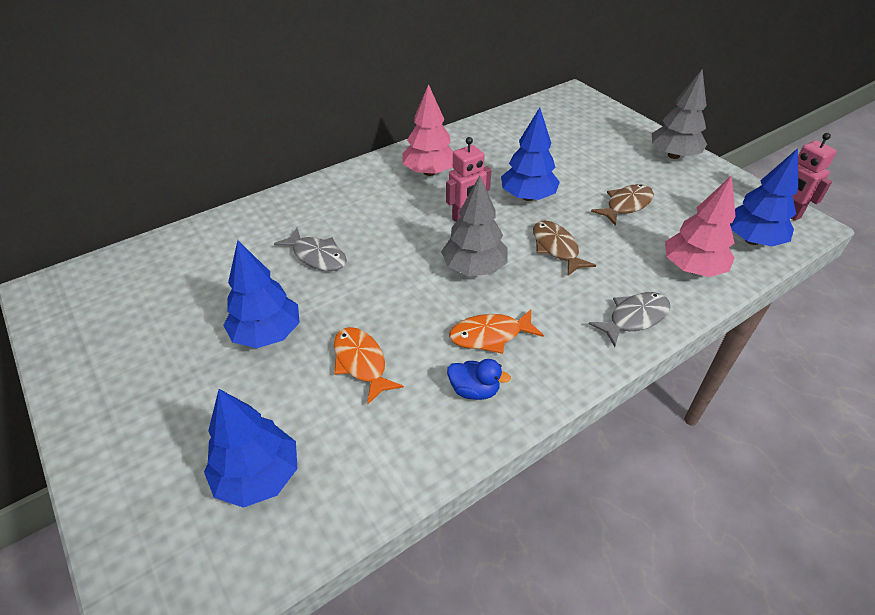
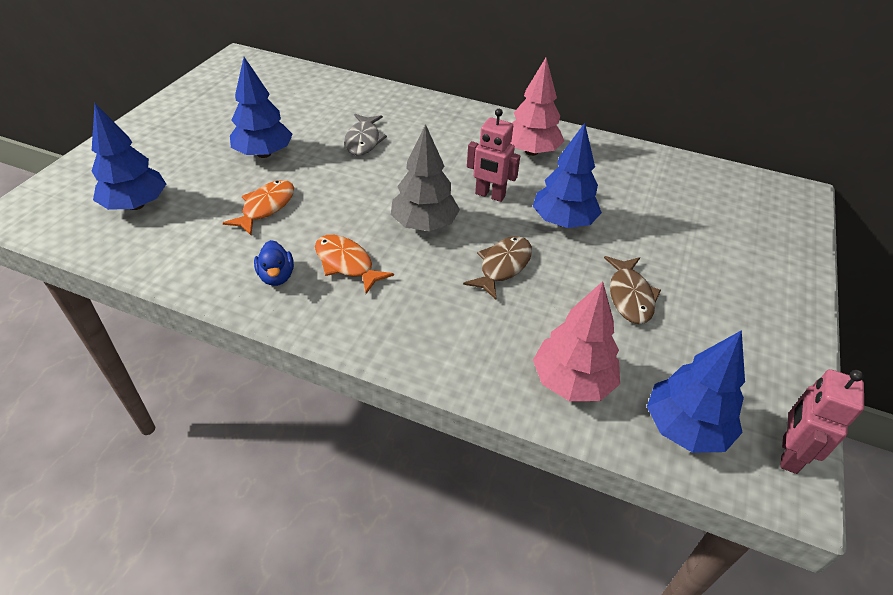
camera: 55 degrees right, 0 degrees up
grey fish [589,292,670,347] -> none
brown fish [591,184,654,226] -> brown fish turned 75 degrees clockwise [604,256,661,324]
grey tree [652,69,707,159] -> none

